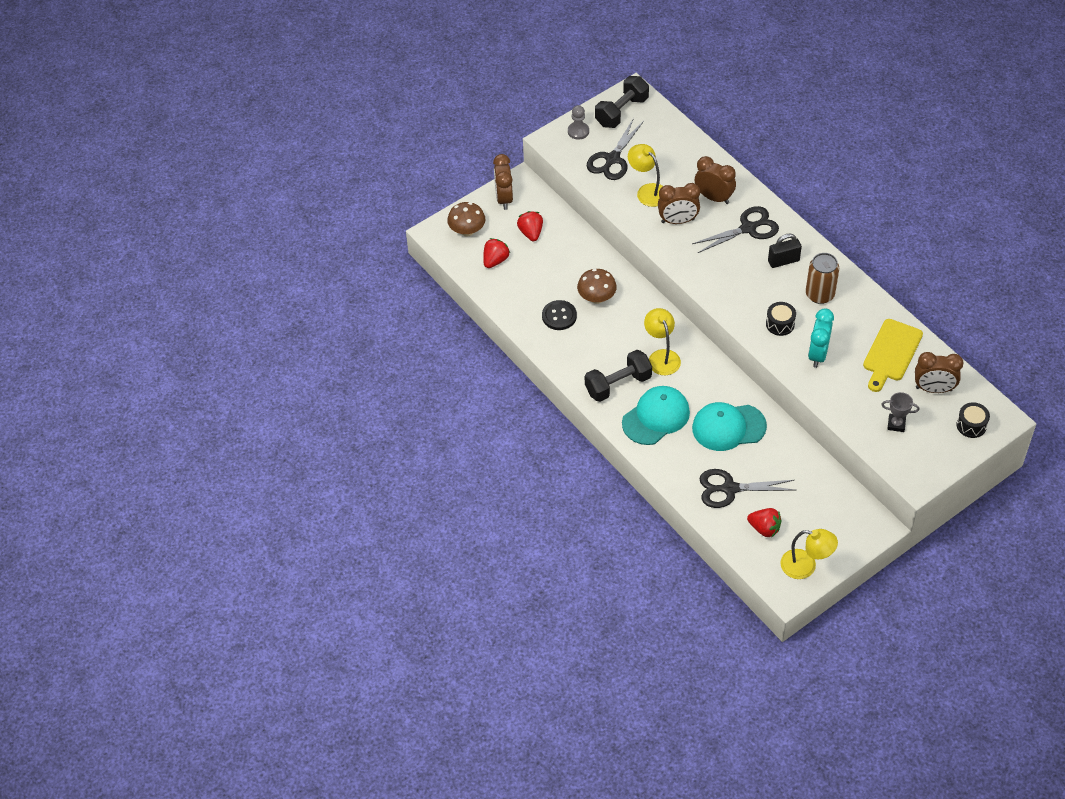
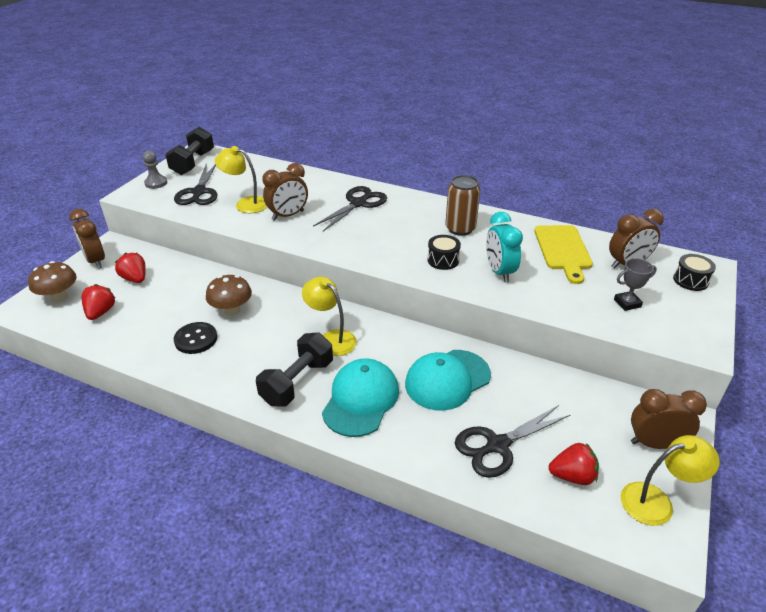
camera: 30 degrees left, 15 degrees down
brown clock [695,156,736,204] -> brown clock moved to [631,389,707,449]
black padlock [768,233,802,268] -> none

